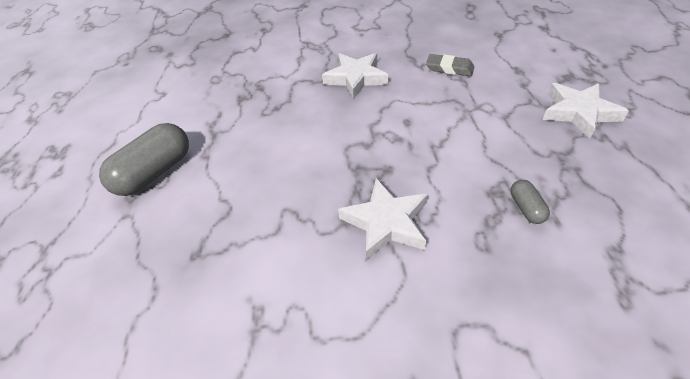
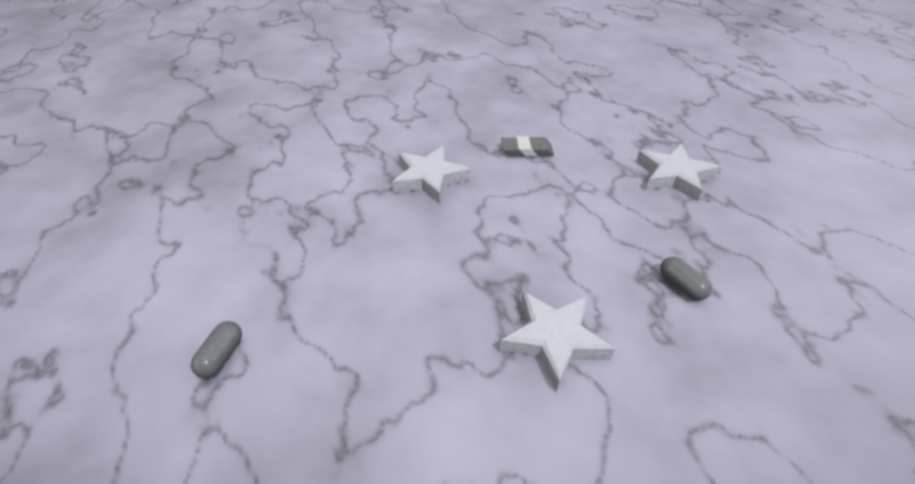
camera: 25 degrees left, 5 degrees down
grey capsule [99,123,189,196] -> grey capsule [191,321,242,378], size x0.48

